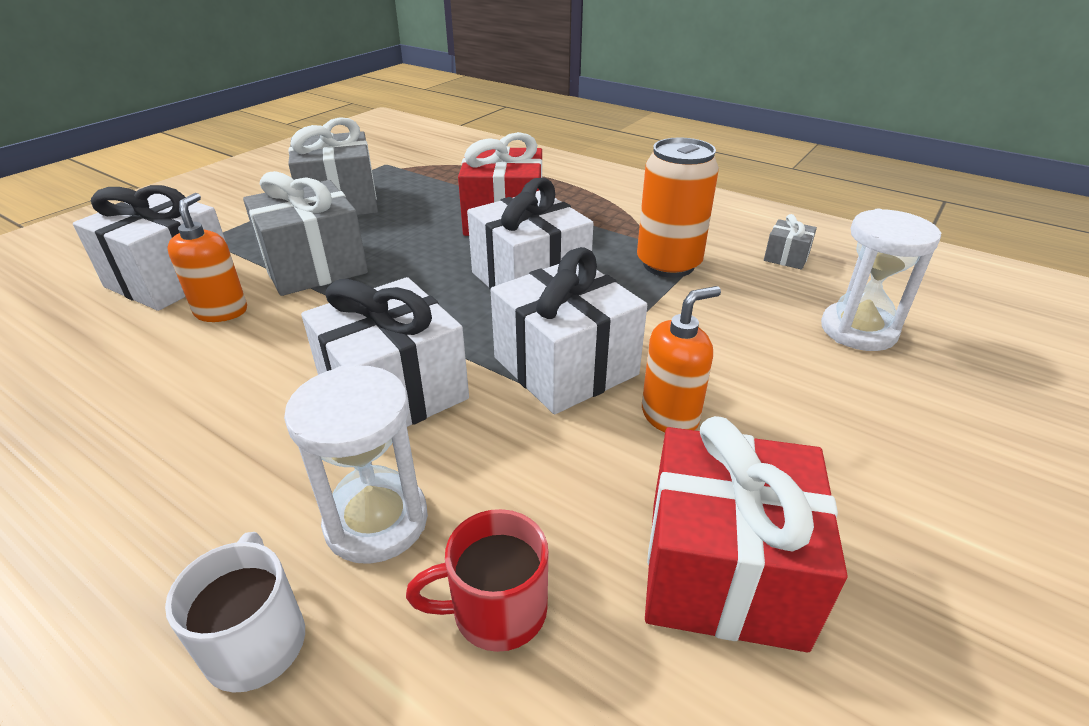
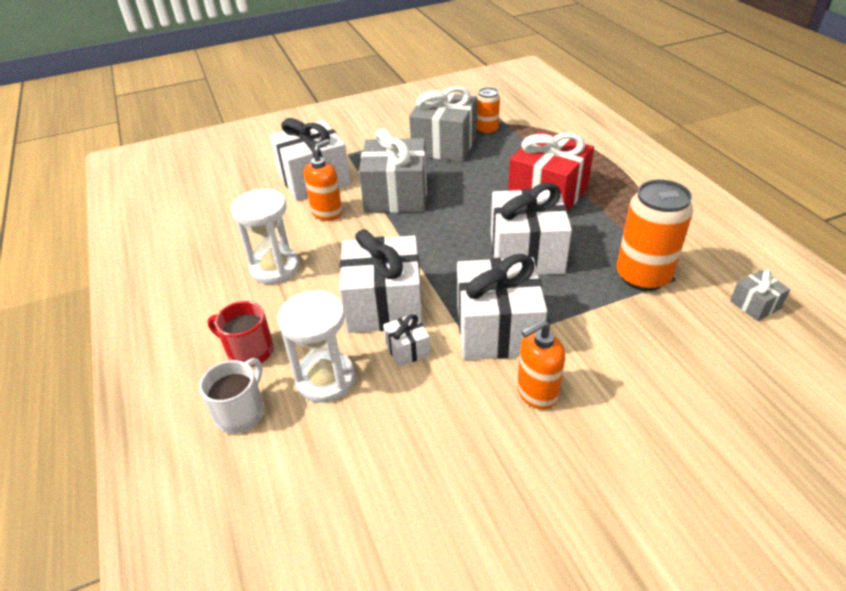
camera: 35 degrees right, 5 degrees up
red mug [406,509,548,652] -> red mug moved to [208,301,274,367]
orange soap dispenser [642,286,721,432] -> orange soap dispenser turned 150 degrees clockwise [517,320,565,410]
red gift [645,416,848,652] -> none
white hourglass [821,209,941,351] -> white hourglass moved to [231,189,300,284]
none -> white gift [383,314,431,367]
none -> orange can [477,87,500,135]

